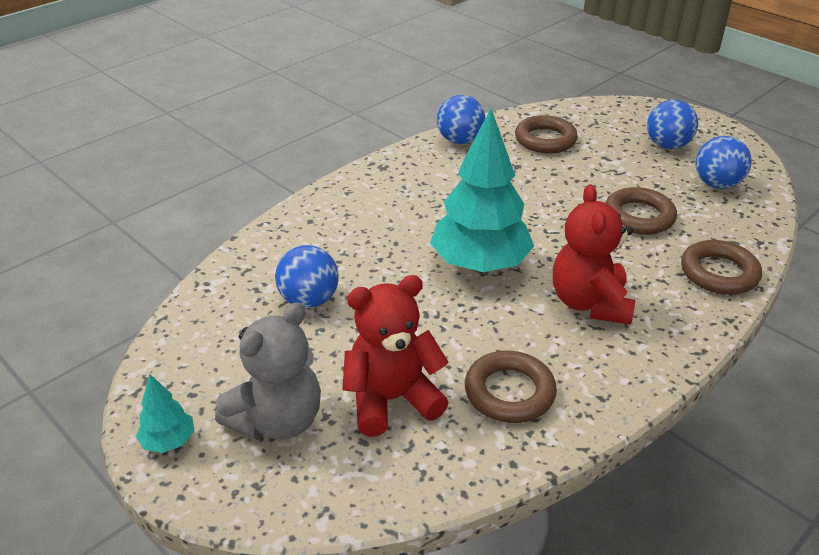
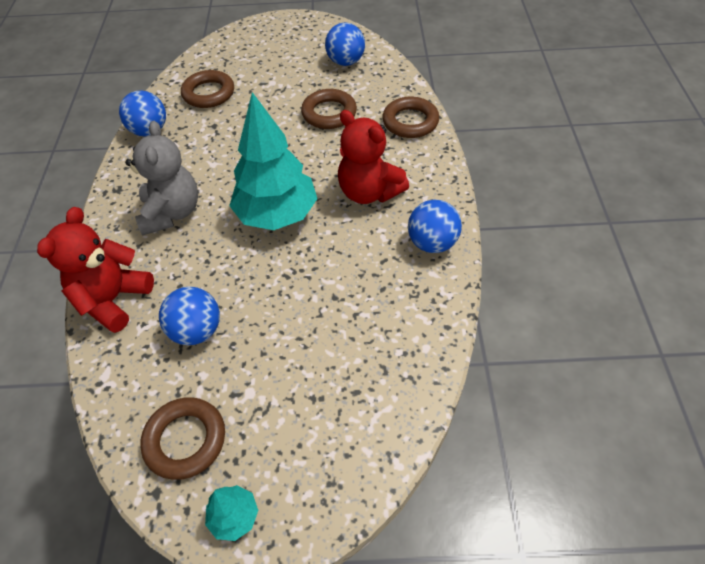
camera: 45 degrees left, 15 degrees up
grey teddy bear [215,302,321,440] -> grey teddy bear moved to [125,121,198,236]
red teddy bear [342,275,449,437] -> red teddy bear moved to [37,207,154,333]
brown ring [465,351,557,423] -> brown ring moved to [140,397,225,480]
blue ball [647,100,698,149] -> blue ball moved to [408,200,462,253]

